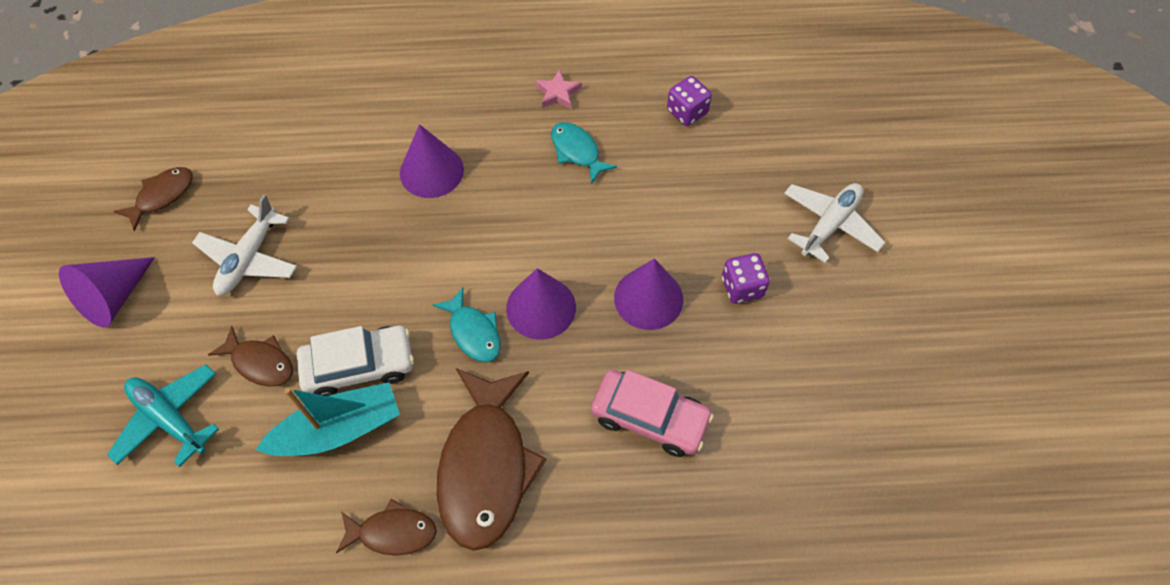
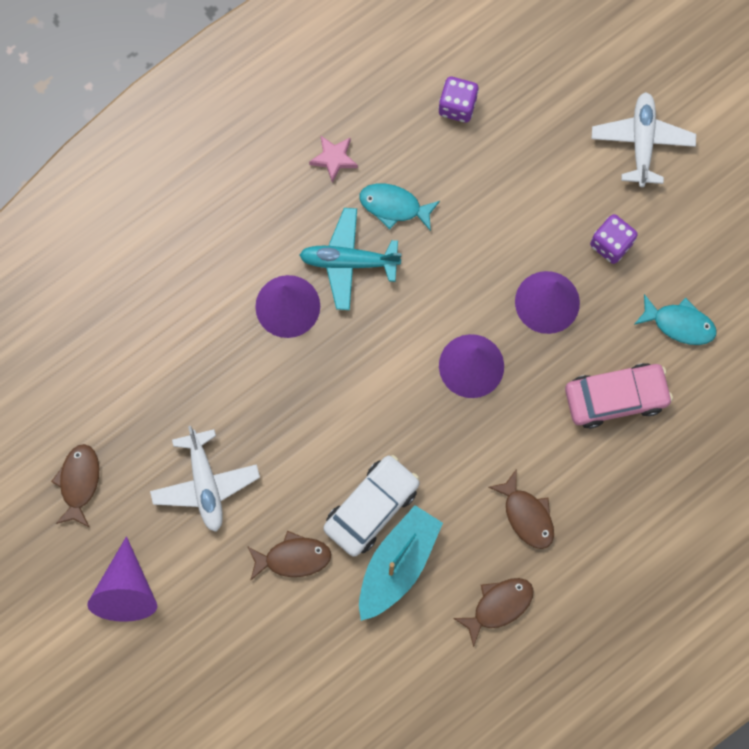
camera: 35 degrees left, 15 degrees up
turquoise plane [107,365,219,467] -> turquoise plane moved to [299,208,402,310]
turquoise fish [433,287,501,362] -> turquoise fish moved to [634,294,716,345]
brown fish [437,368,547,551] -> brown fish [488,470,554,549], size x0.51

